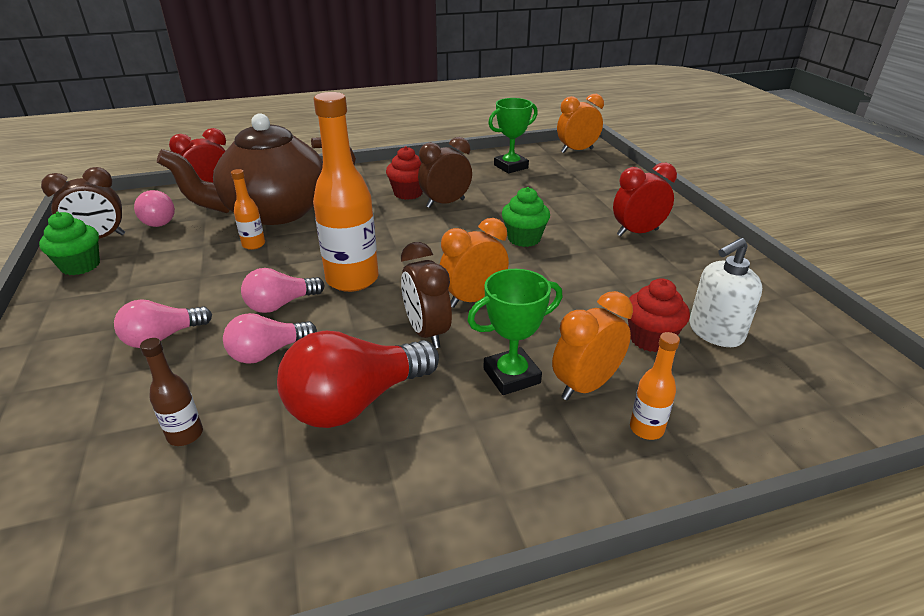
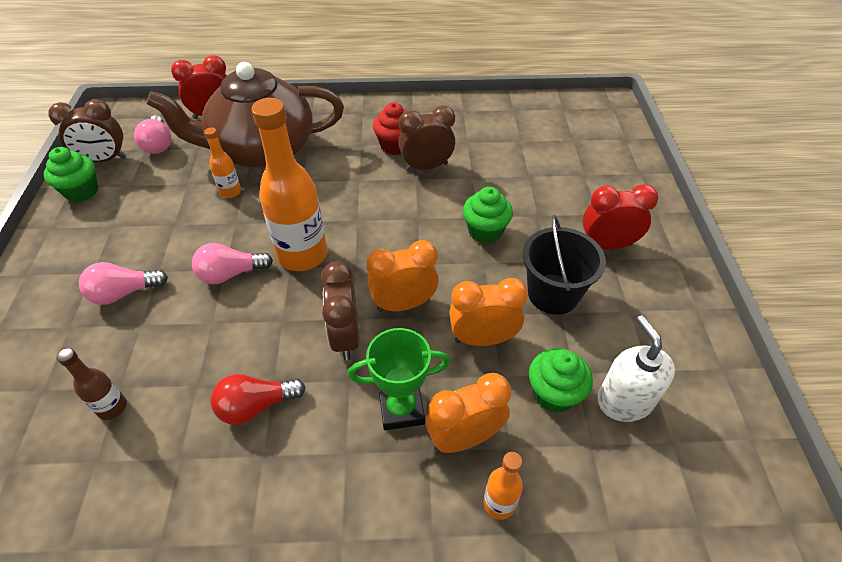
camera: 15 degrees right, 15 degrees up
pink light bulb [223,313,317,364] -> none
red light bulb [277,331,439,428] -> red light bulb [211,374,305,425], size x0.59
green trophy [488,98,538,173] -> none
orange clock [557,94,604,153] -> orange clock moved to [449,278,528,346]
red cupcake [628,278,690,352] -> green cupcake [529,348,593,413]
white soap dispenser [689,238,762,347] -> white soap dispenser turned 90 degrees clockwise [597,315,675,422]
none -> black bucket [523,215,606,315]

